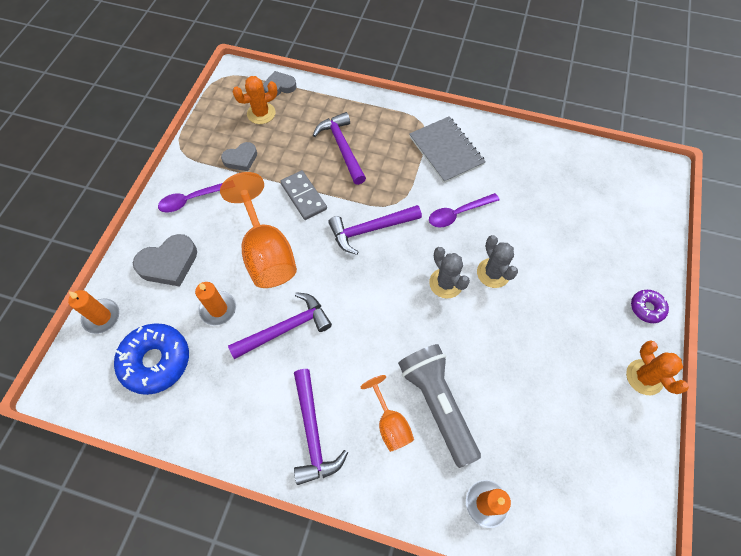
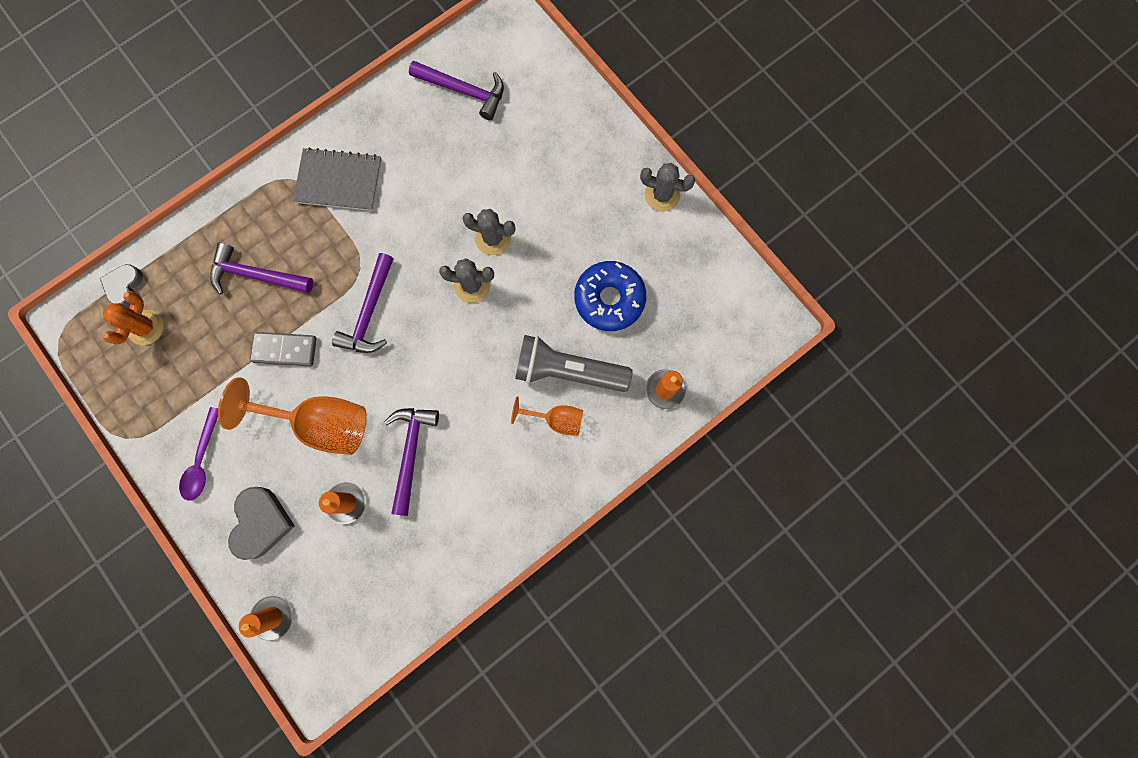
camera: 55 degrees left, 15 degrees up
blue donut [114,323,189,395] -> blue donut moved to [574,261,646,331]
grey heart [221,142,257,171] -> none
purple hammer [294,369,348,485] -> purple hammer moved to [409,61,504,120]
purple spoon [429,193,499,228] -> none
orange cactus [626,340,689,395] -> grey cactus [640,163,695,212]
purple donut [631,290,669,323] -> none

